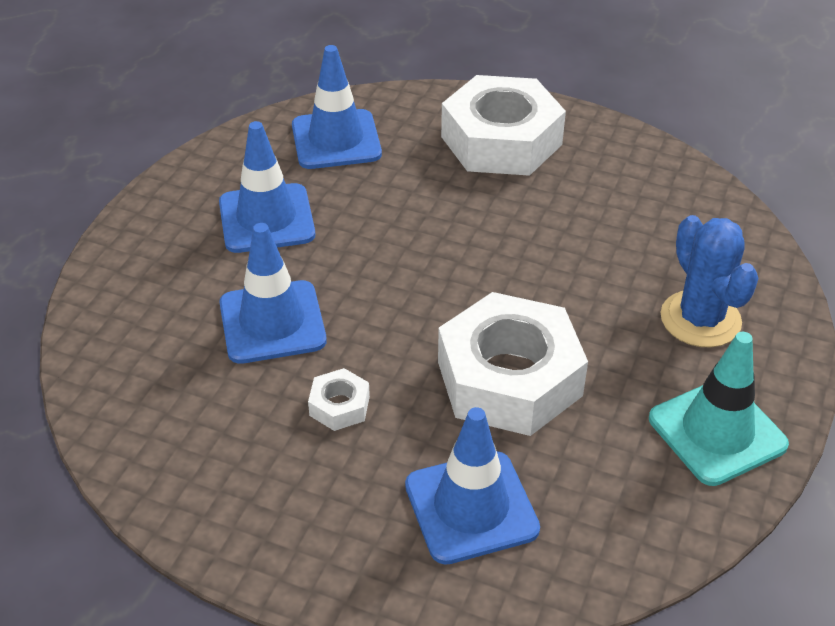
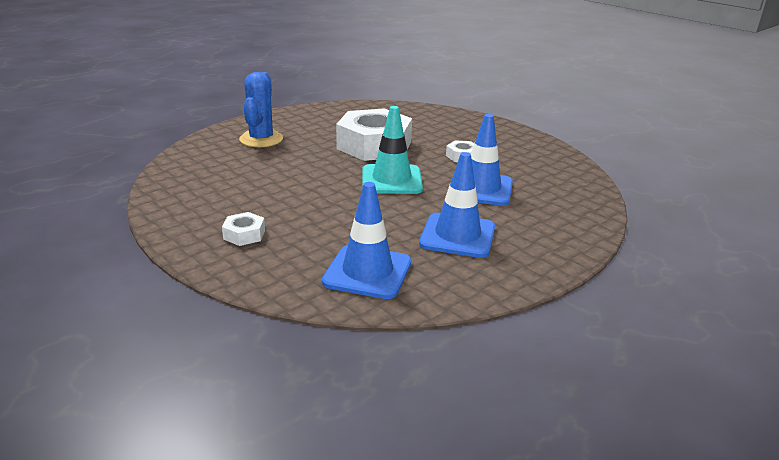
camera: 155 degrees left, 15 degrees down
blue traffic cone [405,407,540,565] -> none
white nut [441,75,566,176] -> white nut [222,212,265,246], size x0.42
turquoise traffic cone [649,332,789,486] -> turquoise traffic cone moved to [362,106,423,194]

